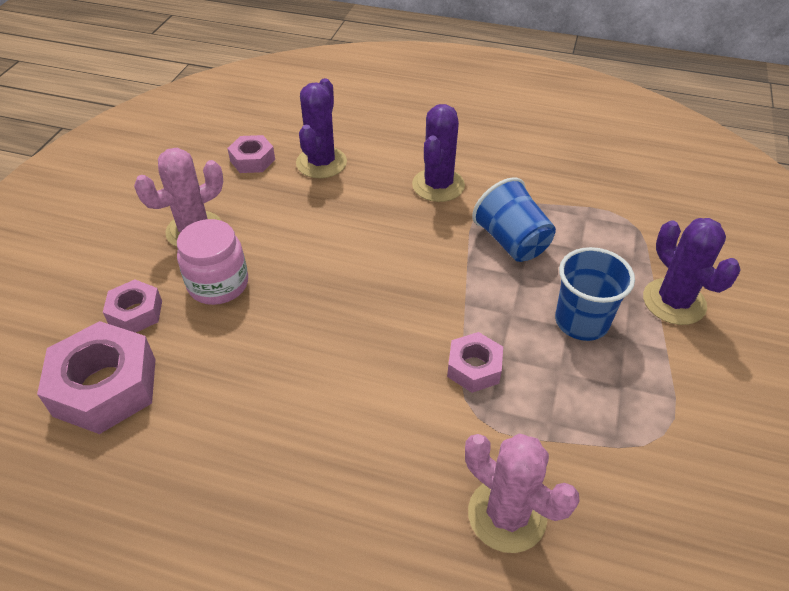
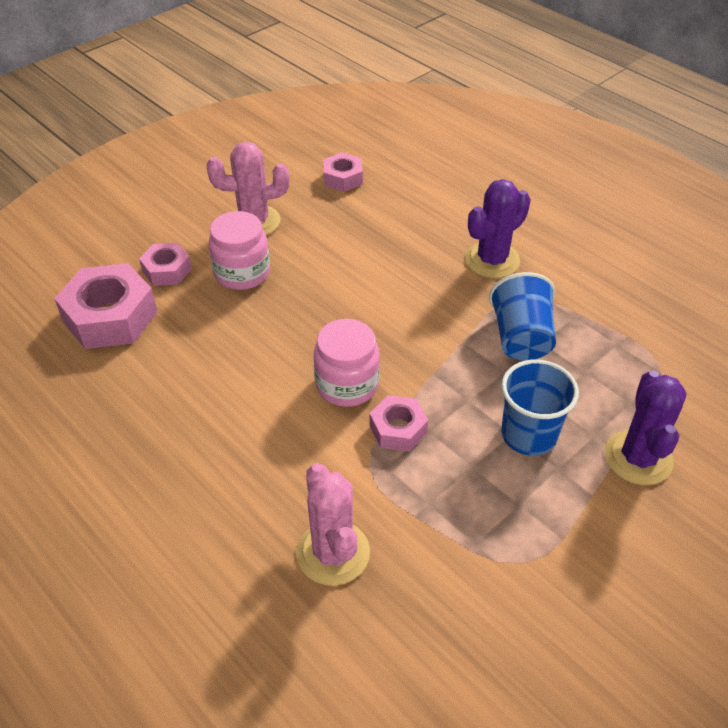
camera: 30 degrees right, 0 degrees up
purple cactus [296,78,347,178] -> none
none -> pink jar [314,319,380,407]

